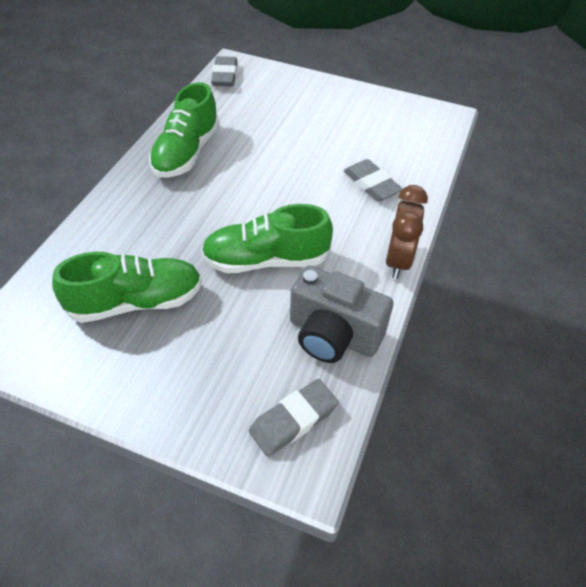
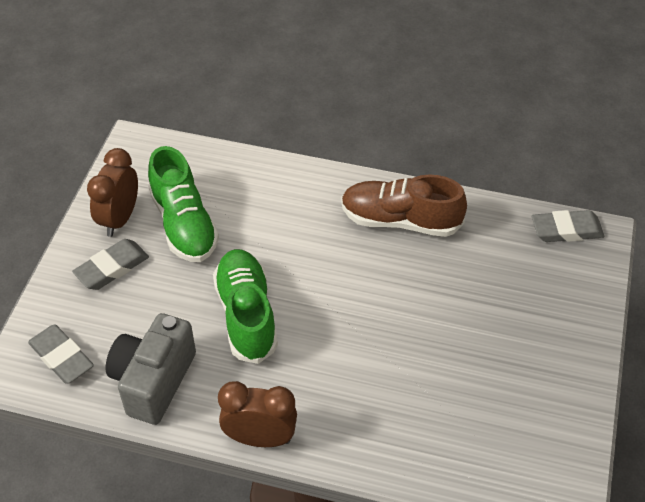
camera: 85 degrees right, 0 degrees up
green shoe [149,82,220,178] -> brown shoe [341,174,467,237]
grey eraser [344,159,403,202] -> grey eraser moved to [72,239,149,290]
none -> brown clock [87,148,138,237]

